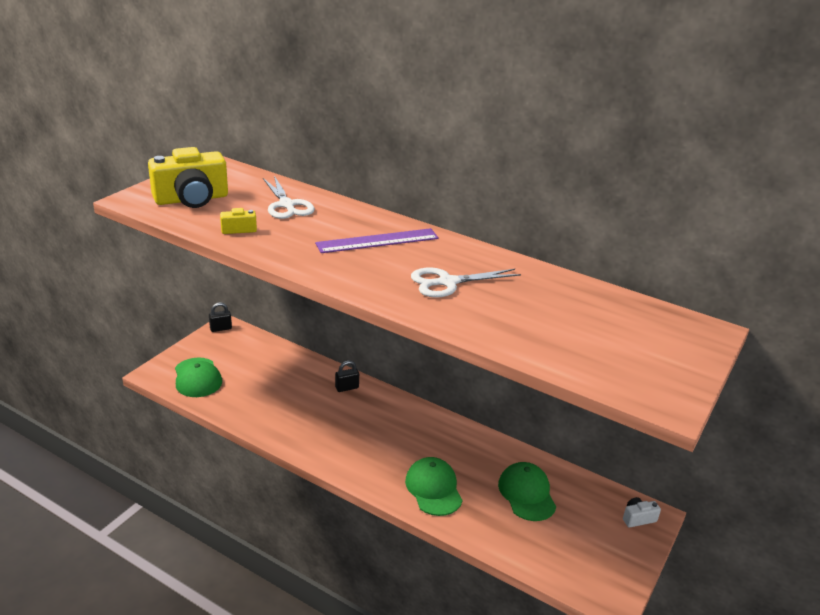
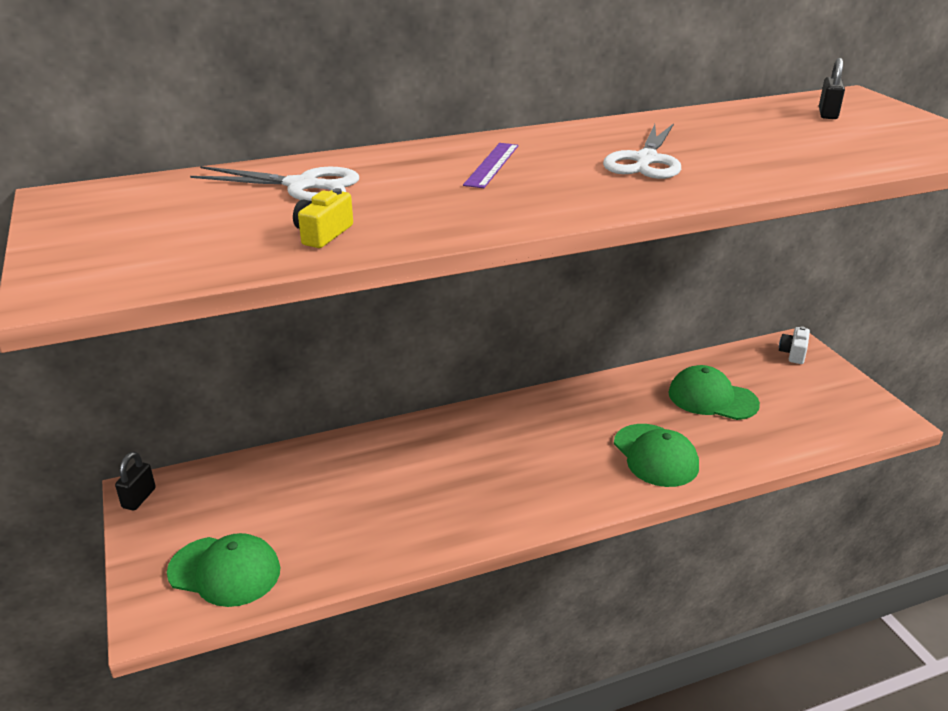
camera: 50 degrees left, 0 degrees up
yellow camera [148,147,228,208] -> none
purple ruler [315,228,439,253] -> purple ruler [463,143,519,188], size x0.64
black padlock [335,361,359,392] -> black padlock moved to [819,58,845,119]
green cap [405,457,463,516] -> green cap turned 135 degrees counterclockwise [614,424,699,487]

